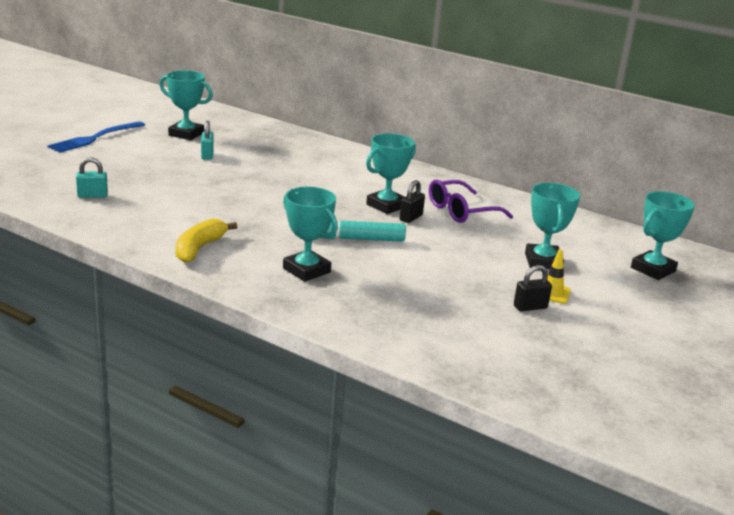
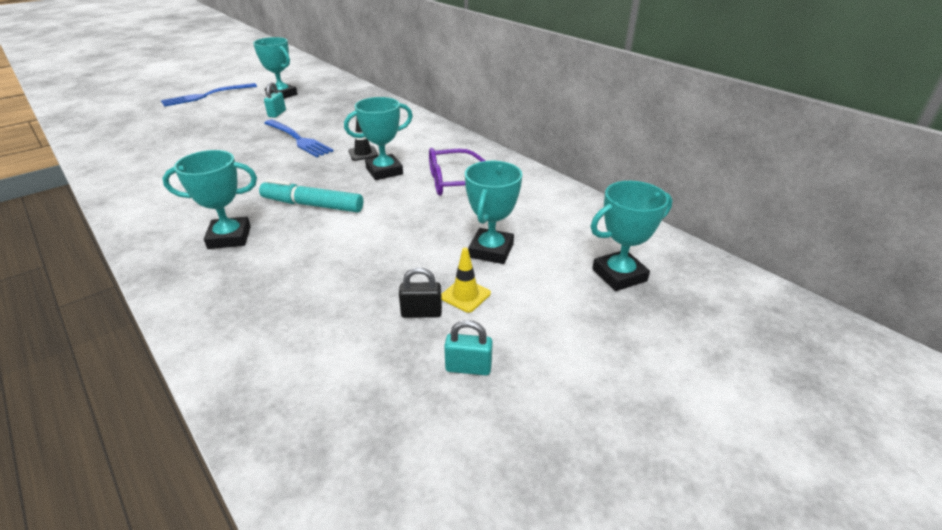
camera: 20 degrees right, 10 degrees up
turquoise padlock [76,157,108,198] -> turquoise padlock moved to [444,320,493,375]
yellow banana [176,218,237,263] -> none
turquoise trophy [283,187,338,282] -> turquoise trophy turned 75 degrees counterclockwise [162,150,257,249]
black padlock [399,180,425,223] -> none
none -> blue fork [264,120,333,157]
none -> black traffic cone [348,117,378,161]

